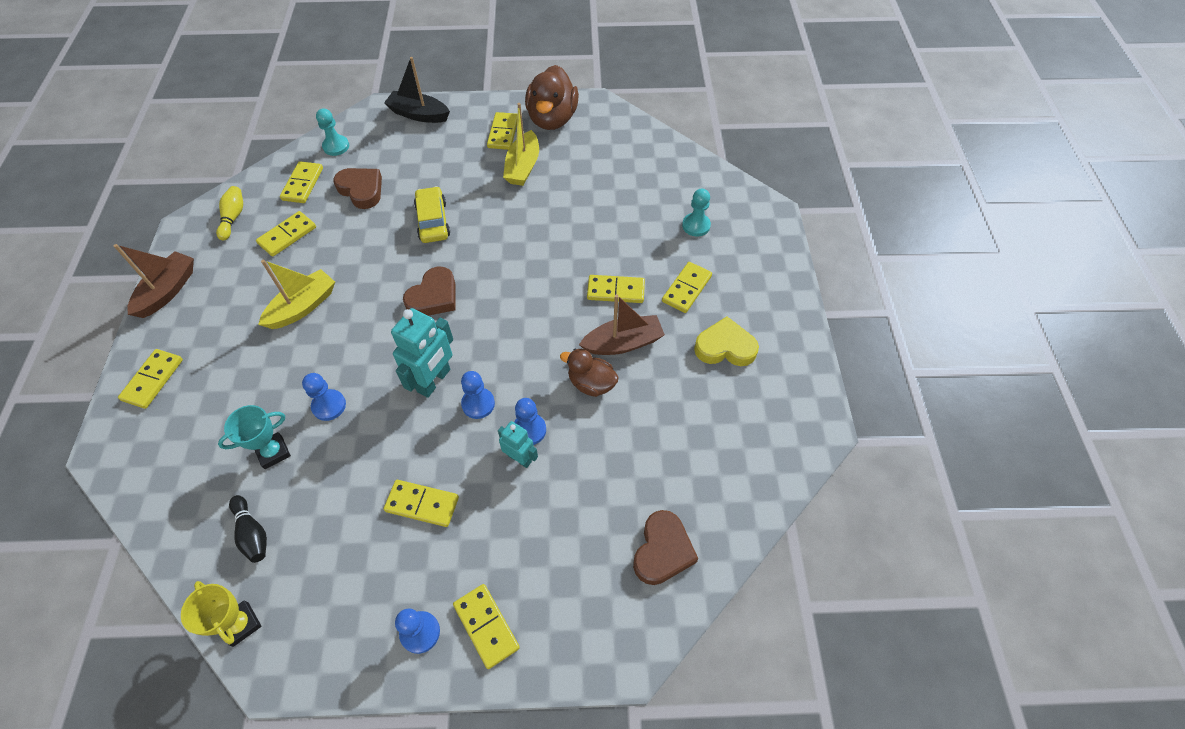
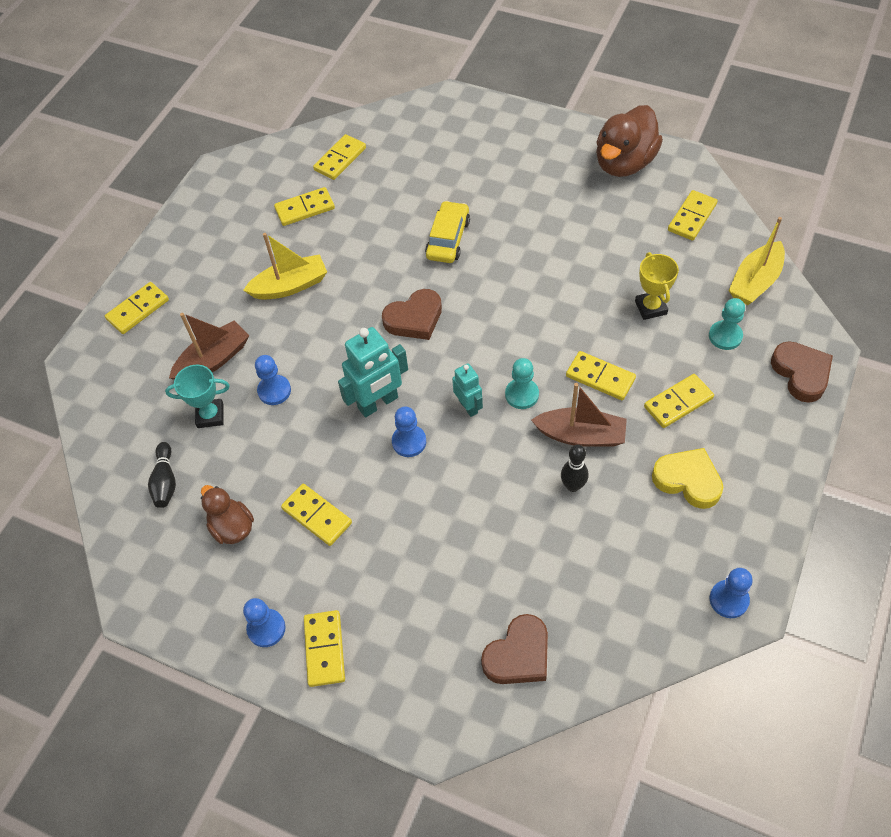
camera: 30 degrees right, 0 degrees up
brown boat [114,244,194,318] -> brown boat moved to [169,313,249,380]
yellow trophy [181,581,261,647] -> yellow trophy moved to [635,252,679,320]
yellow bowling pin [216,186,243,241] -> none
turquoise pawn [316,108,349,156] -> turquoise pawn moved to [505,358,539,409]
brown heart [333,168,382,209] -> brown heart moved to [771,341,833,403]
black boat [384,57,450,123] -> none
yellow domino [487,112,518,150] -> yellow domino moved to [668,190,718,240]
turquoise robot [498,421,538,468] -> turquoise robot moved to [452,363,483,417]
yellow boat [503,103,539,186] -> yellow boat moved to [729,217,785,305]
blue pawn [514,398,546,445] -> blue pawn moved to [710,568,753,618]
brown duck [560,349,619,397] -> brown duck moved to [201,485,254,544]
none -> black bowling pin [561,445,588,492]

